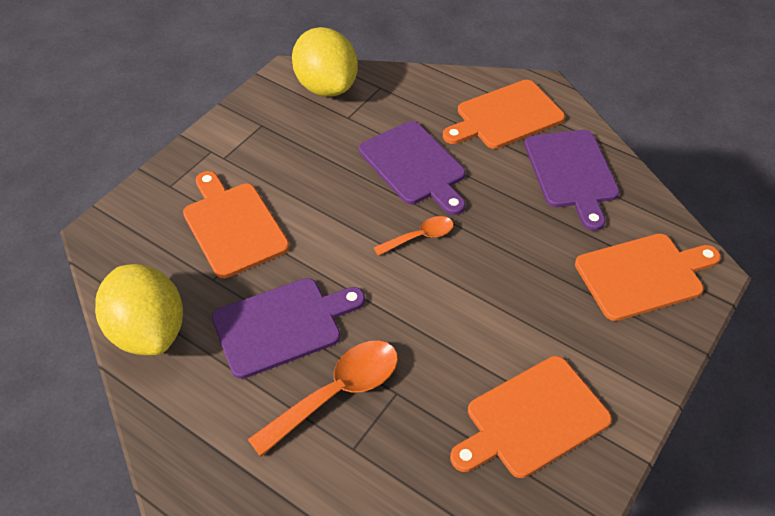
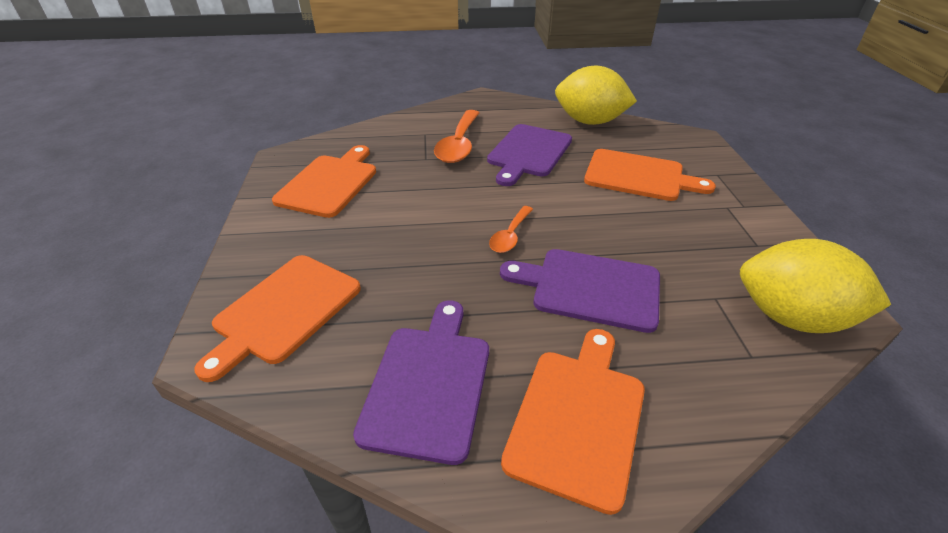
camera: 140 degrees right, 10 degrees down
purple cutting board [524,130,620,231] -> purple cutting board turned 60 degrees clockwise [353,300,489,465]

